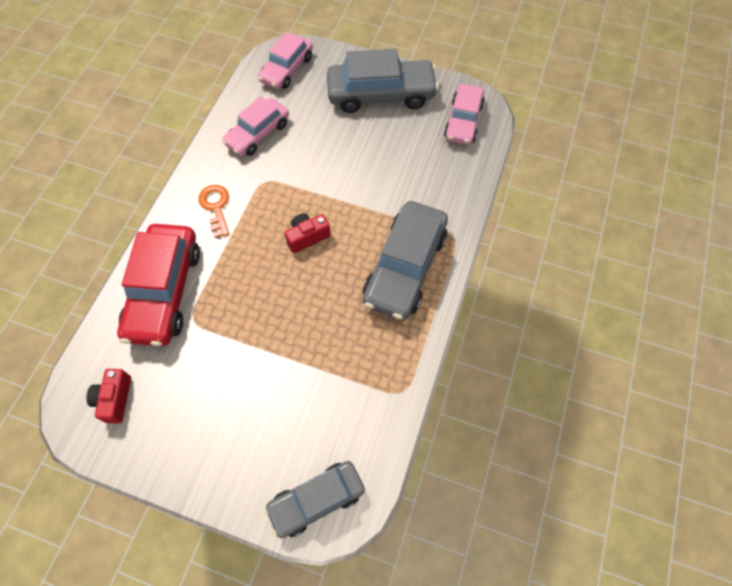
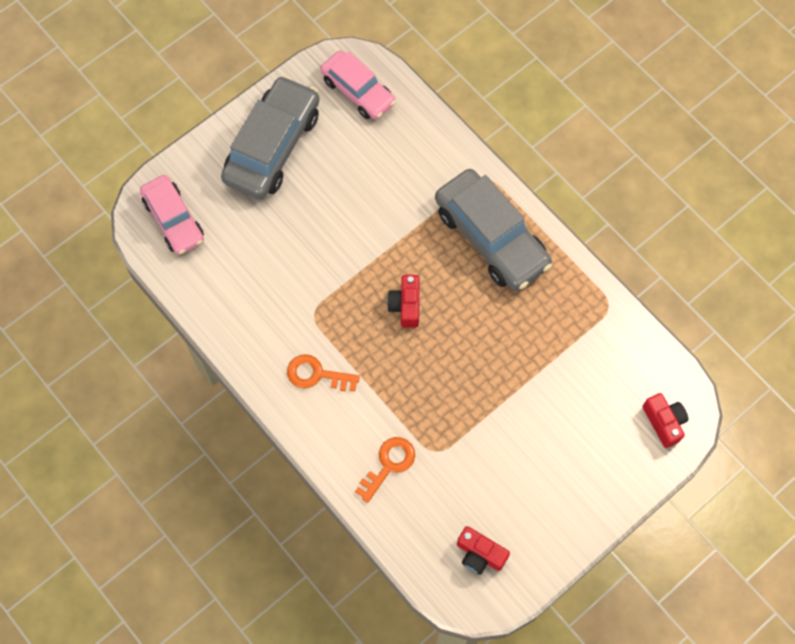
camera: 60 degrees left, 5 degrees up
red car [117,224,200,346] -> orange key [355,437,415,503]
pink car [222,96,289,156] -> none
grey car [264,461,365,538] -> red camera [642,393,688,448]

